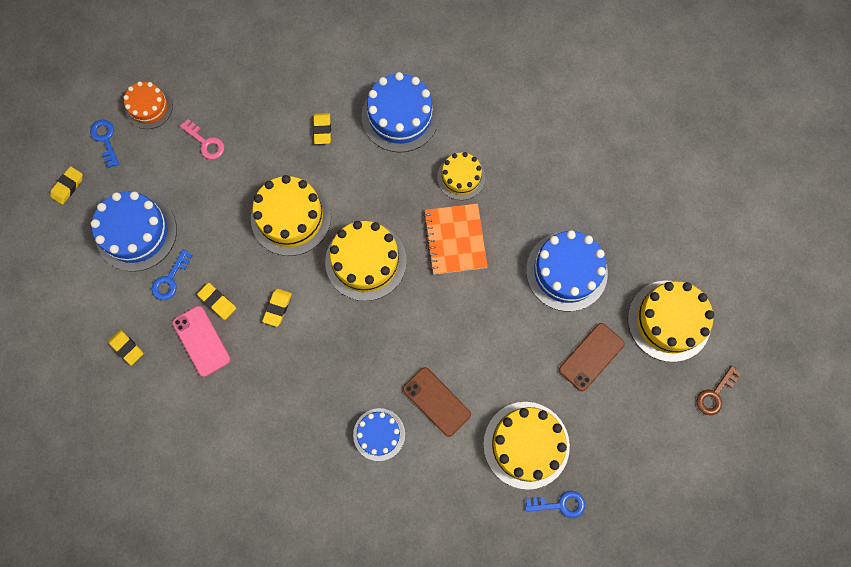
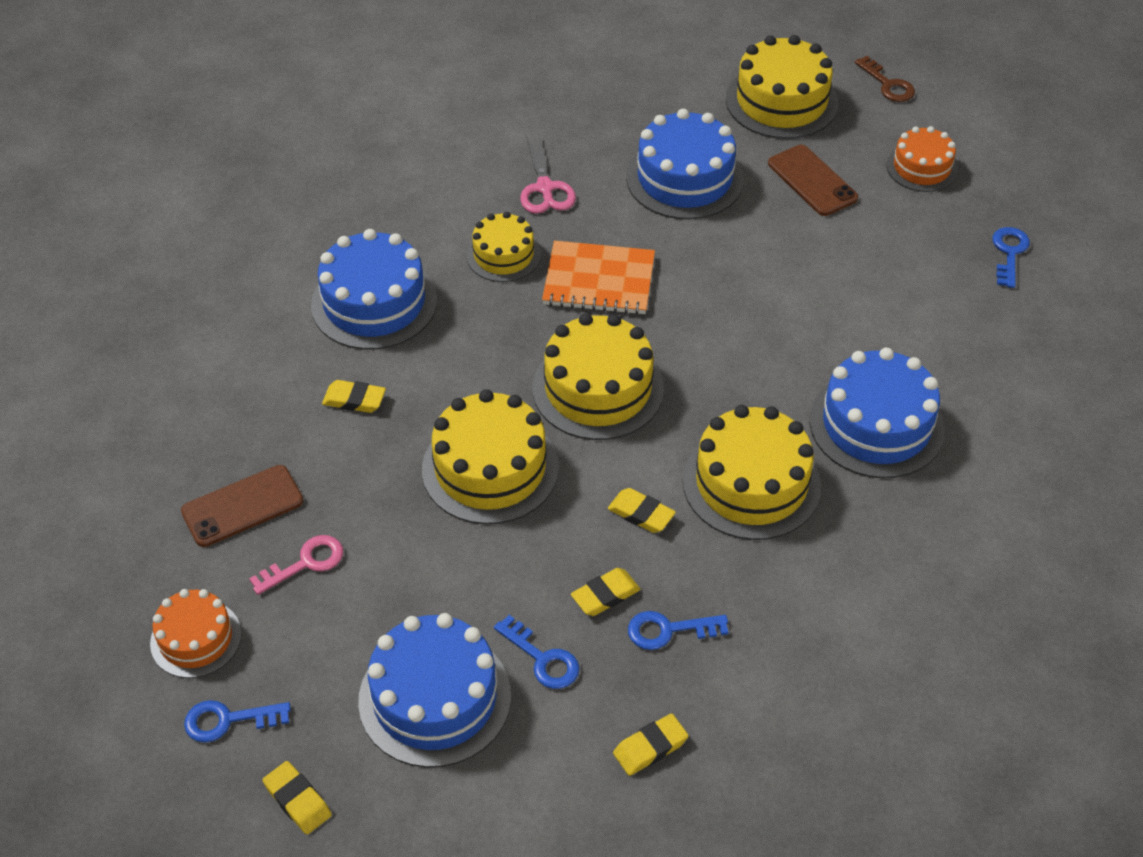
camera: 75 degrees left, 25 degrees down
pink phone [172,306,230,377] -> blue key [628,611,728,650]
blue cake [353,408,405,461] -> blue cake [809,347,945,478], size x1.65
brown phone [403,367,471,437] -> brown phone moved to [181,465,303,547]
yellow cake [483,402,570,490] -> yellow cake moved to [683,405,821,540]
none -> pink scissors [520,135,576,214]
none -> orange cake [886,126,958,192]

